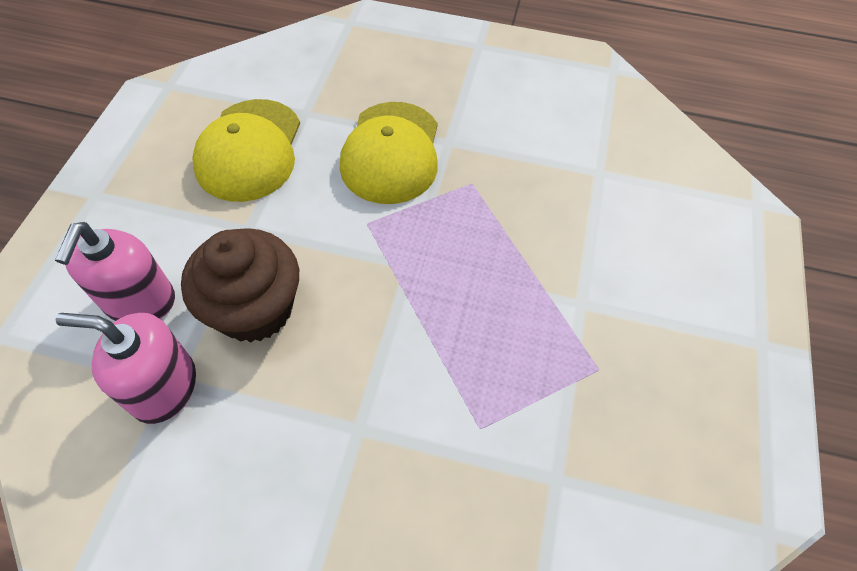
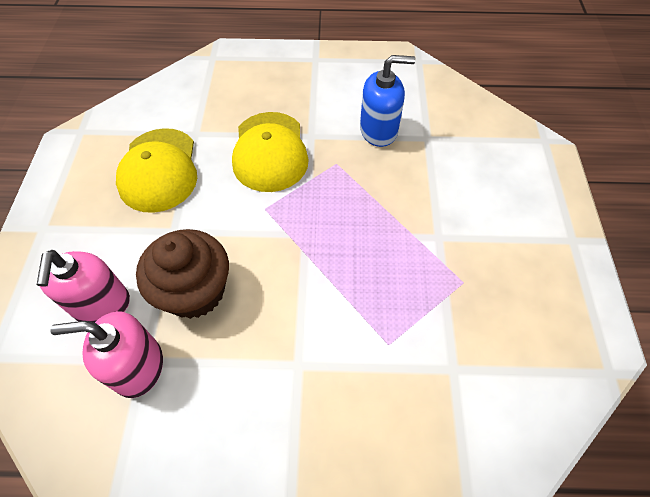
camera: 10 degrees left, 0 degrees up
none -> blue soap dispenser [360,55,416,147]

